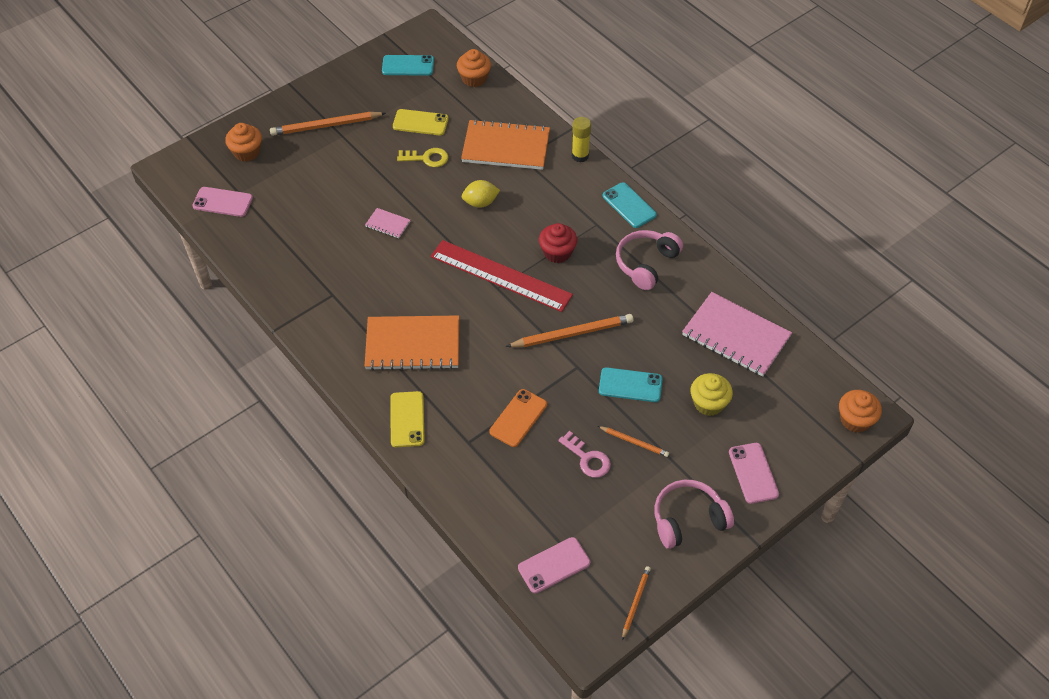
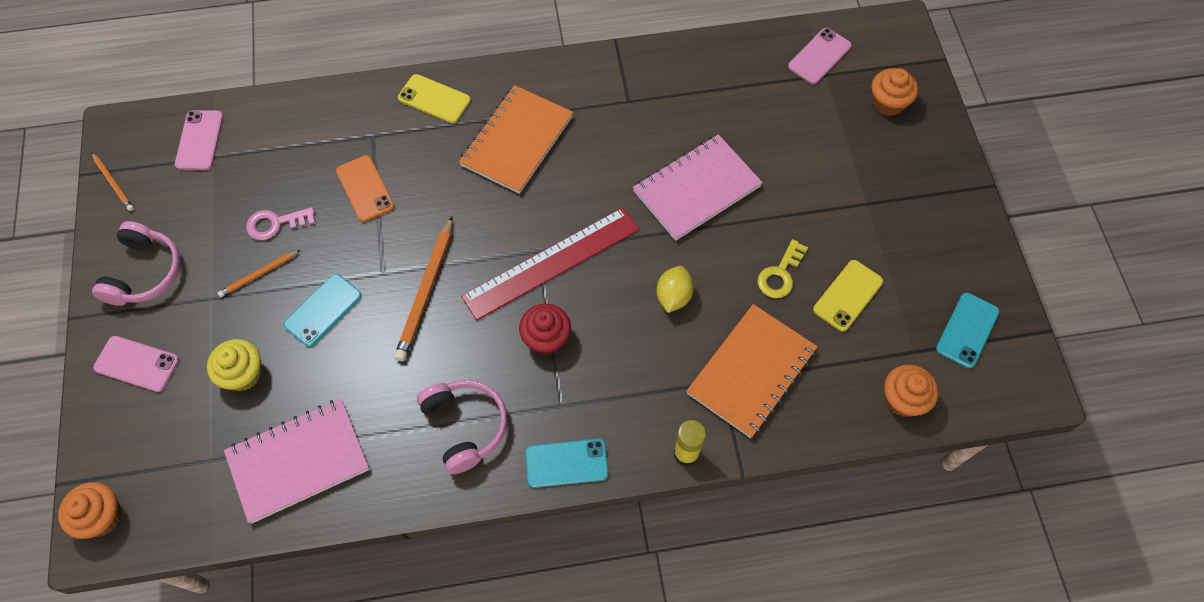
camera: 120 degrees right, 10 degrees up
orange pencil [270,112,386,136] -> none
pink notebook [365,208,410,238] -> pink notebook [633,134,763,241], size x2.24

